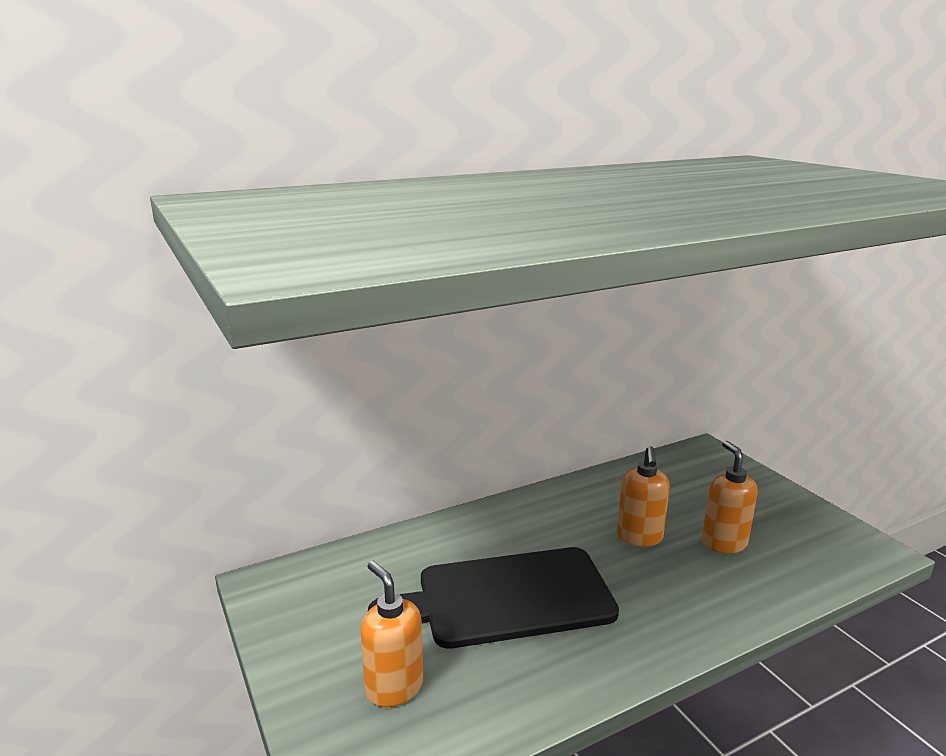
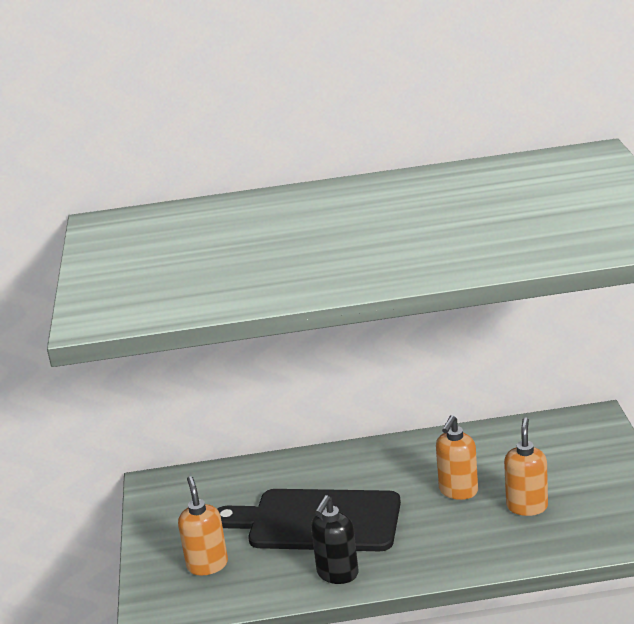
camera: 25 degrees right, 5 degrees up
none -> black soap dispenser [311,495,358,584]

